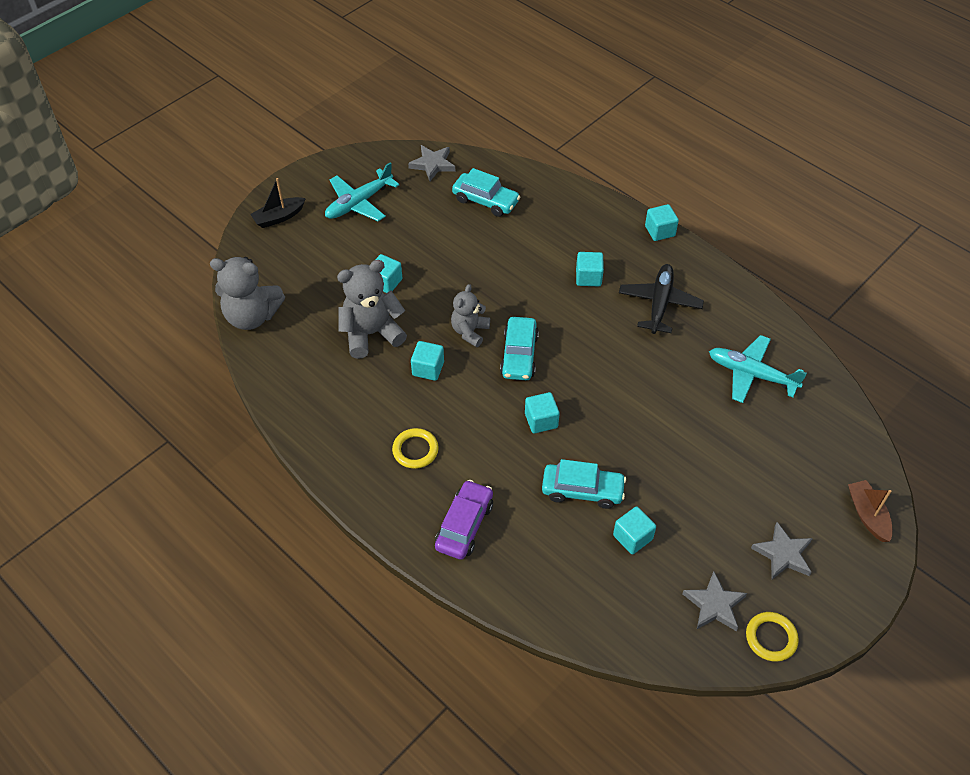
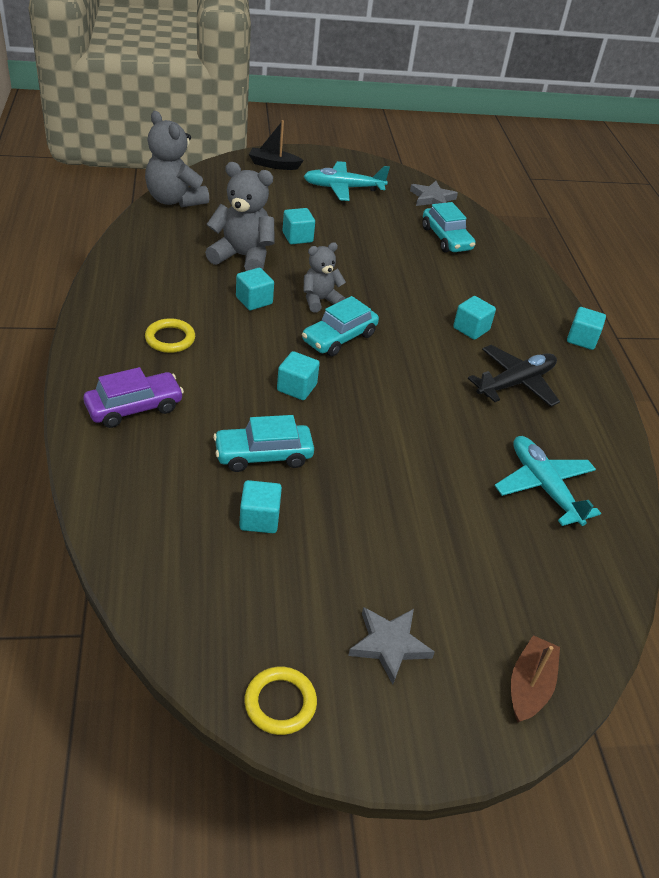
camera: 35 degrees right, 10 degrees down
turquoise car [542,459,626,509] -> turquoise car turned 120 degrees clockwise [213,415,314,472]
grey star [682,571,747,632] -> none

